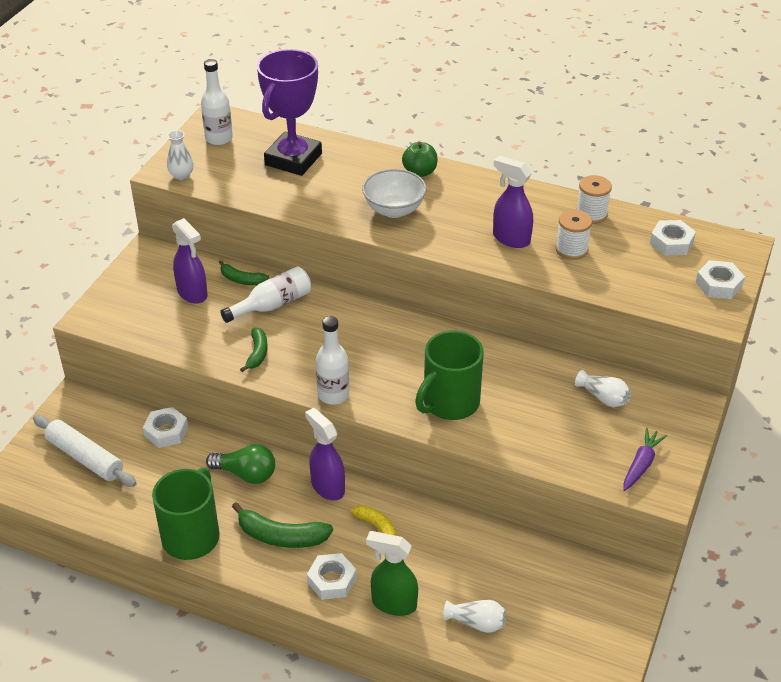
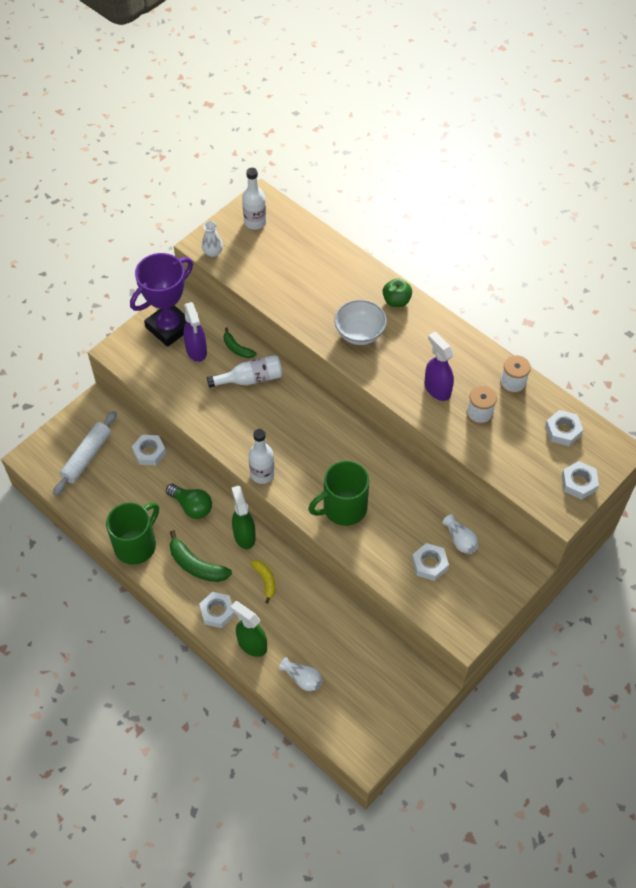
camera: 20 degrees right, 15 degrees up
white rolling pin [33,415,137,487] -> white rolling pin turned 60 degrees clockwise [53,411,117,496]
green banana [240,328,268,372] -> none
purple trophy [257,49,322,176] -> purple trophy moved to [130,253,193,347]
purple spray bottle [305,408,345,500] -> green spray bottle [231,486,256,549]
purple carrot [623,428,667,491] -> none
none -> white nut [412,543,449,581]

